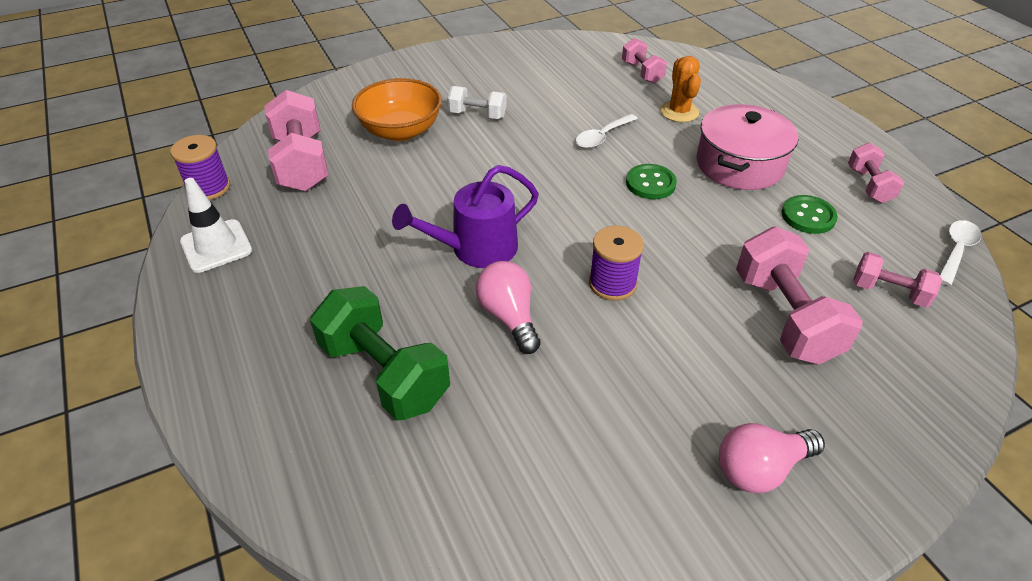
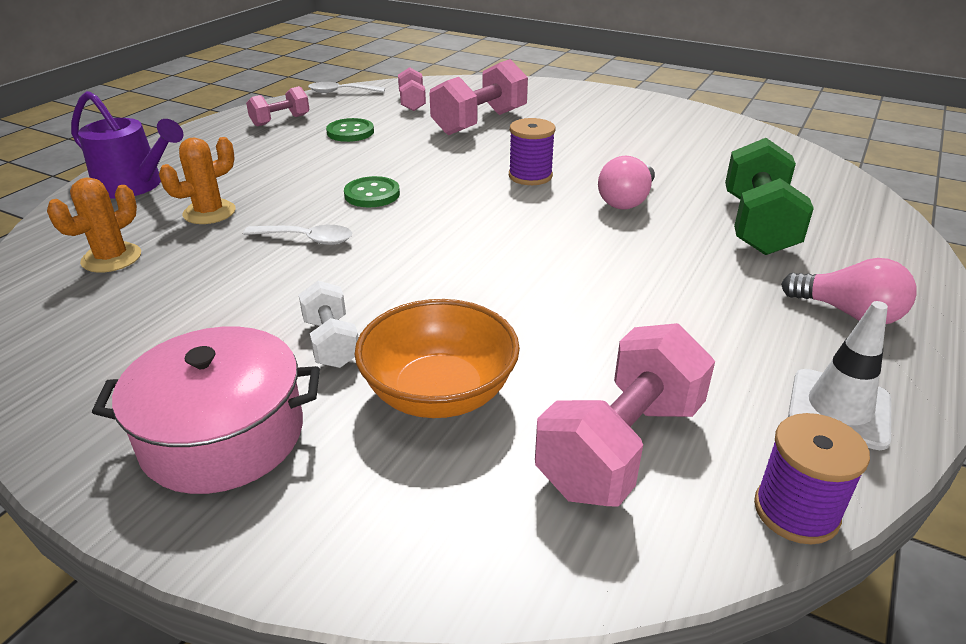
camera: 125 degrees left, 10 degrees down
purple watering can [392,165,539,268] -> purple watering can moved to [71,91,183,199]
pink dumbbell [622,38,667,84] -> orange cactus [47,177,141,273]
pink pot [697,104,798,190] -> pink pot moved to [92,327,320,494]
pink light bulb [719,423,825,493] -> pink light bulb moved to [781,258,917,324]

